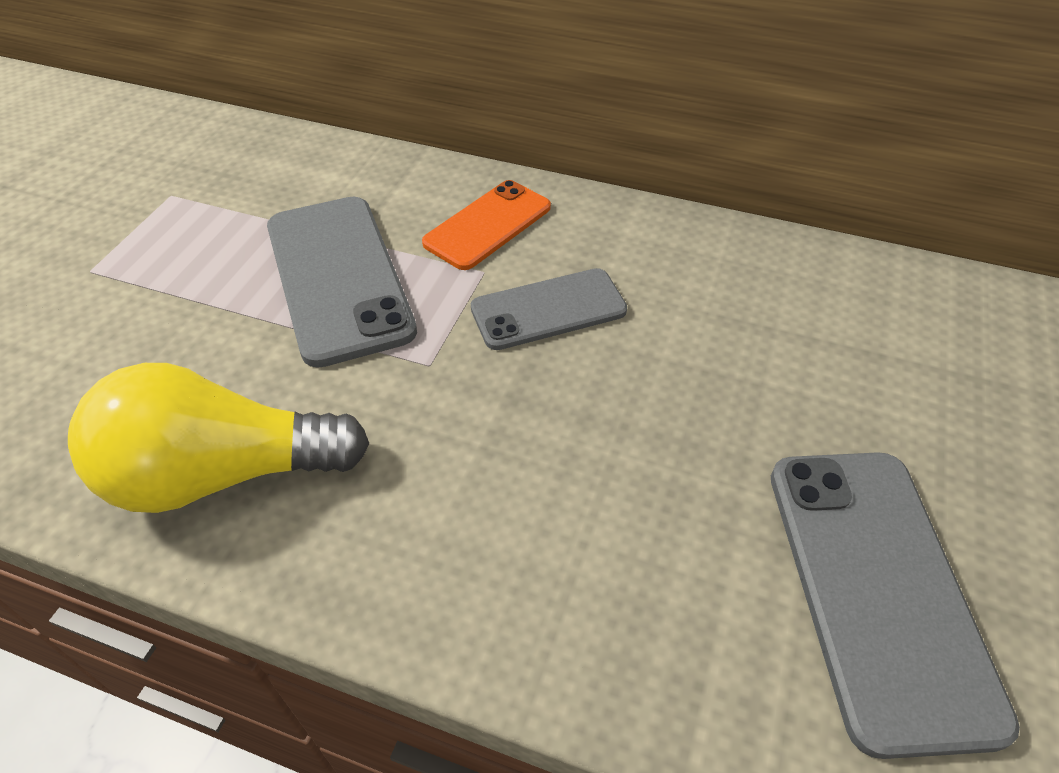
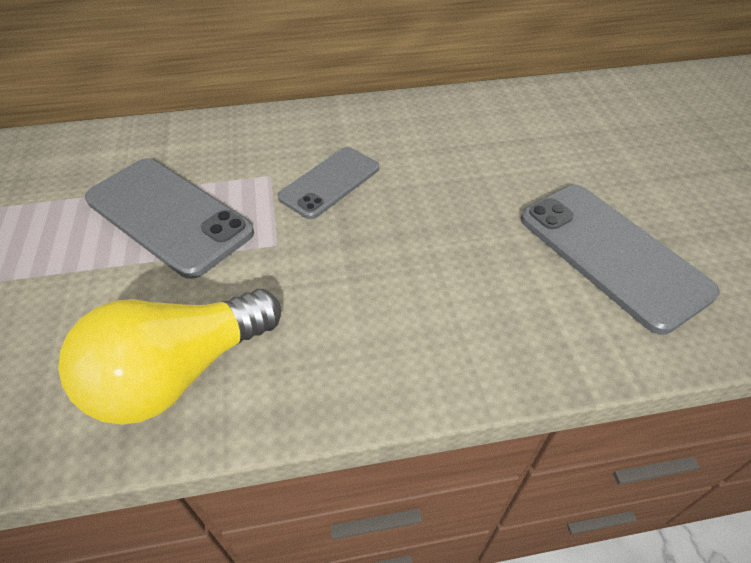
camera: 30 degrees left, 0 degrees up
orange phone [422,180,551,270] -> none

